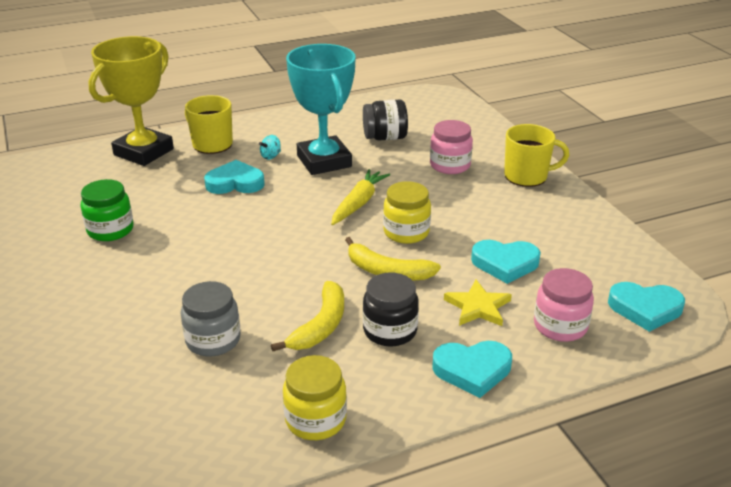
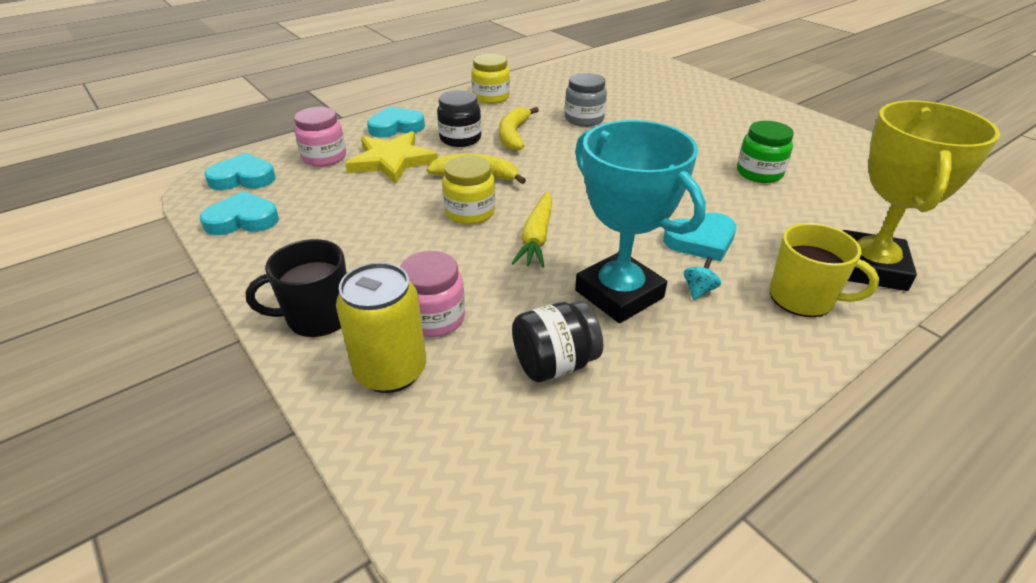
camera: 165 degrees right, 5 degrees up
yellow star [444,280,512,326] -> yellow star [345,131,438,184], size x1.54
turquoise heart [471,240,541,284] -> turquoise heart moved to [200,191,279,235]
yellow mug [504,124,569,187] -> black mug [246,239,347,337]
none -> yellow can [336,262,426,393]

